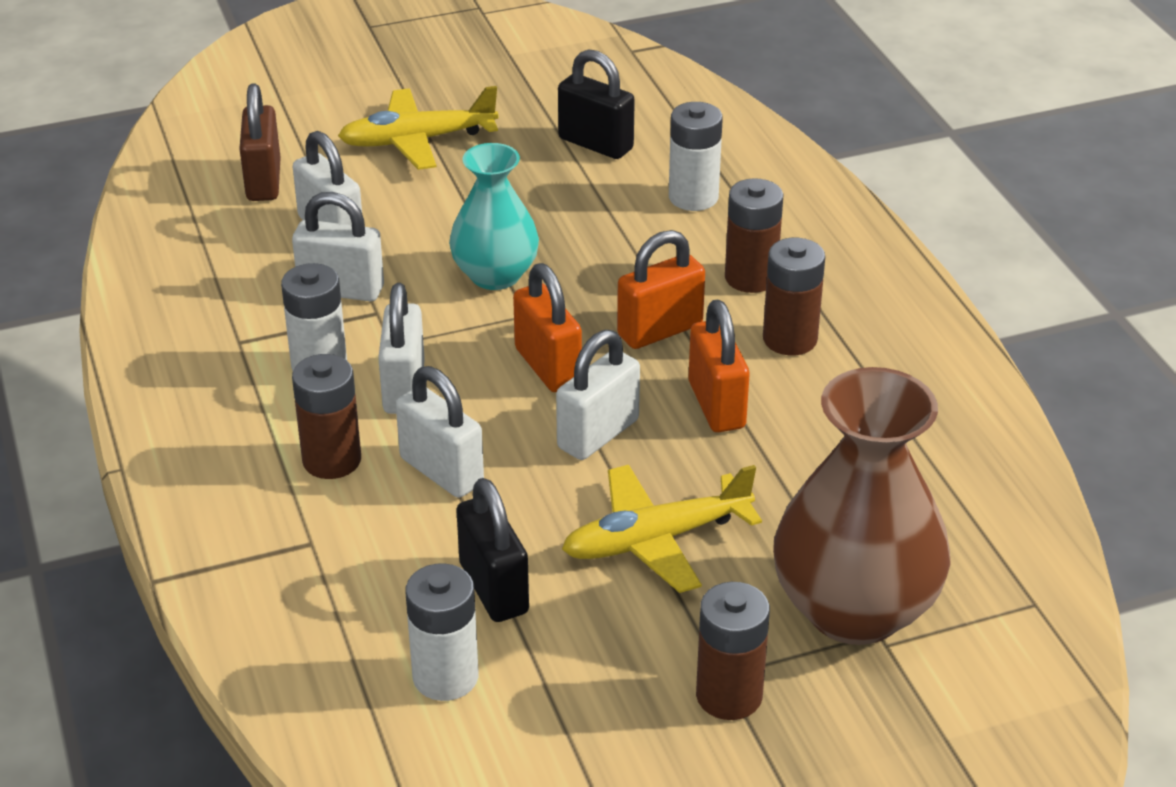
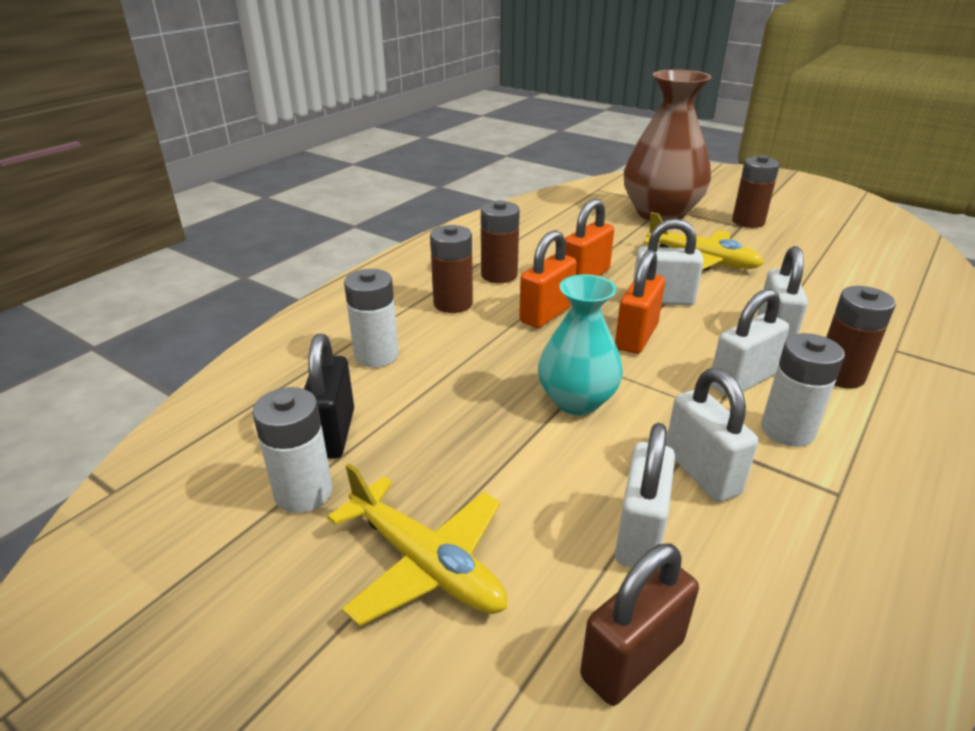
camera: 125 degrees left, 5 degrees down
white battery [405,563,479,701] -> white battery moved to [252,387,332,513]
black padlock [456,478,529,622] -> none
orange padlock [617,230,705,349] -> orange padlock turned 75 degrees counterclockwise [519,230,577,328]

